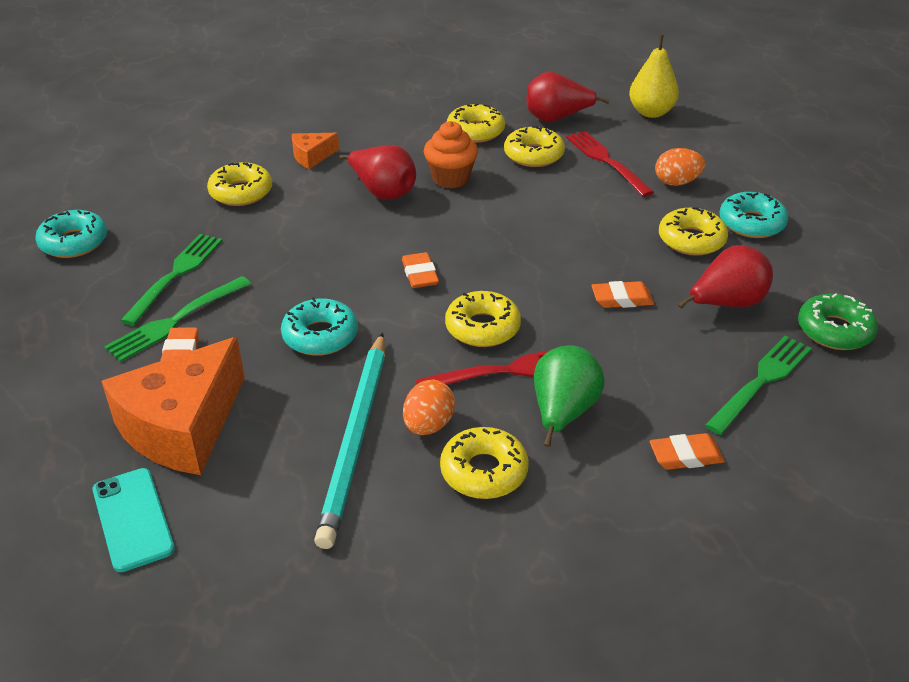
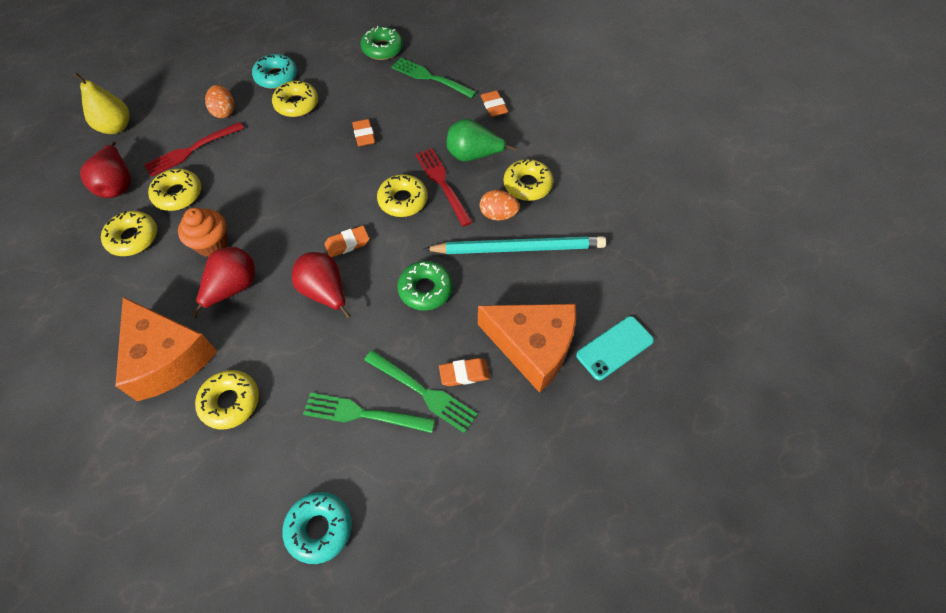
camera: 100 degrees left, 20 degrees up
turquoise donut [281,297,358,356] -> green donut [397,261,453,311]
orange cheese [292,133,339,169] -> orange cheese [115,297,218,401], size x2.17
red pear [678,245,773,309] -> red pear moved to [292,252,351,318]

